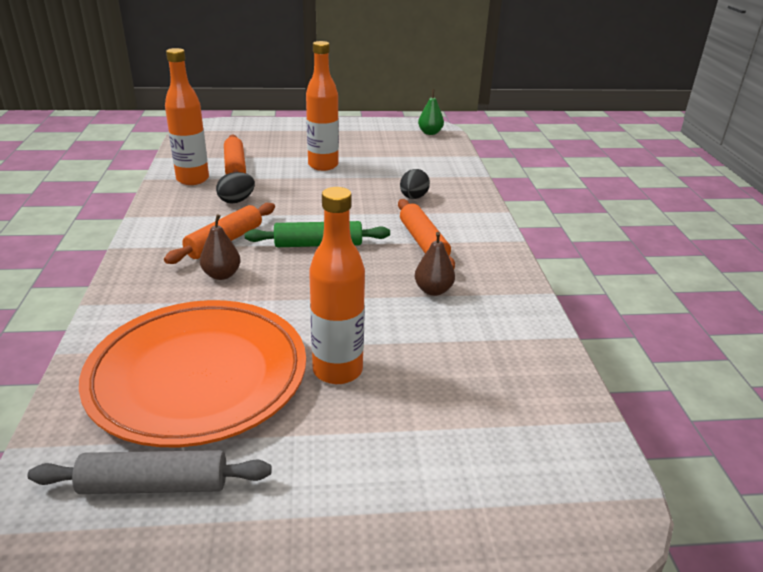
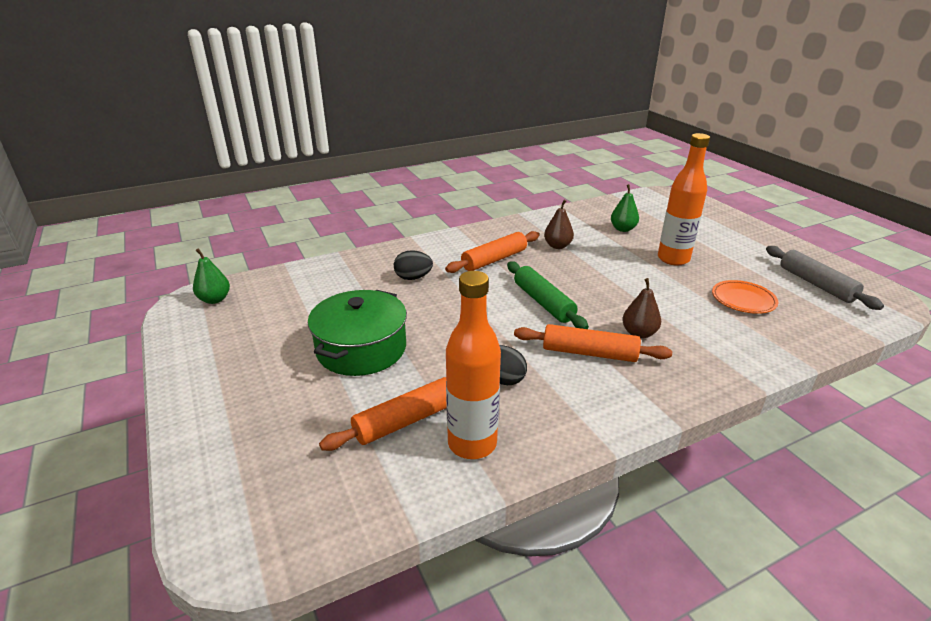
camera: 110 degrees left, 0 degrees up
orange plate [79,300,306,447] -> orange plate [712,280,778,314], size x0.41
orange bottle [306,41,339,171] -> green pot [308,290,407,376]
none -> green pear [611,184,639,232]

